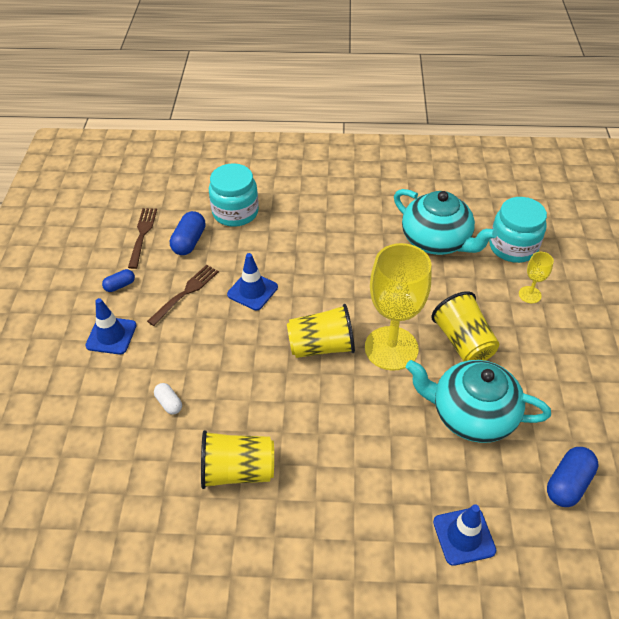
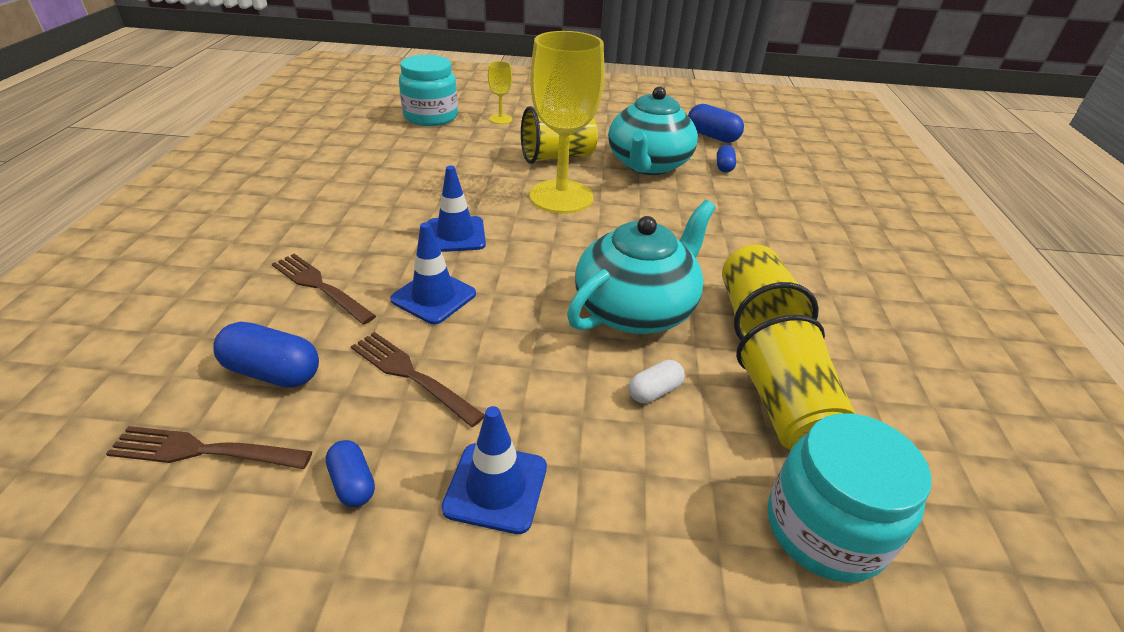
camera: 90 degrees left, 10 degrees down
turquoise jar [209,163,259,227] -> turquoise jar moved to [768,413,932,583]
yellow cup [287,304,355,358] -> yellow cup moved to [736,315,856,450]
turquoise teapot [394,189,498,255] -> turquoise teapot moved to [567,200,716,334]
blue traffic cone [433,504,496,566] -> blue traffic cone moved to [427,166,486,252]
none -> brown fork [272,254,376,325]
none -> blue capsule [717,145,736,173]

